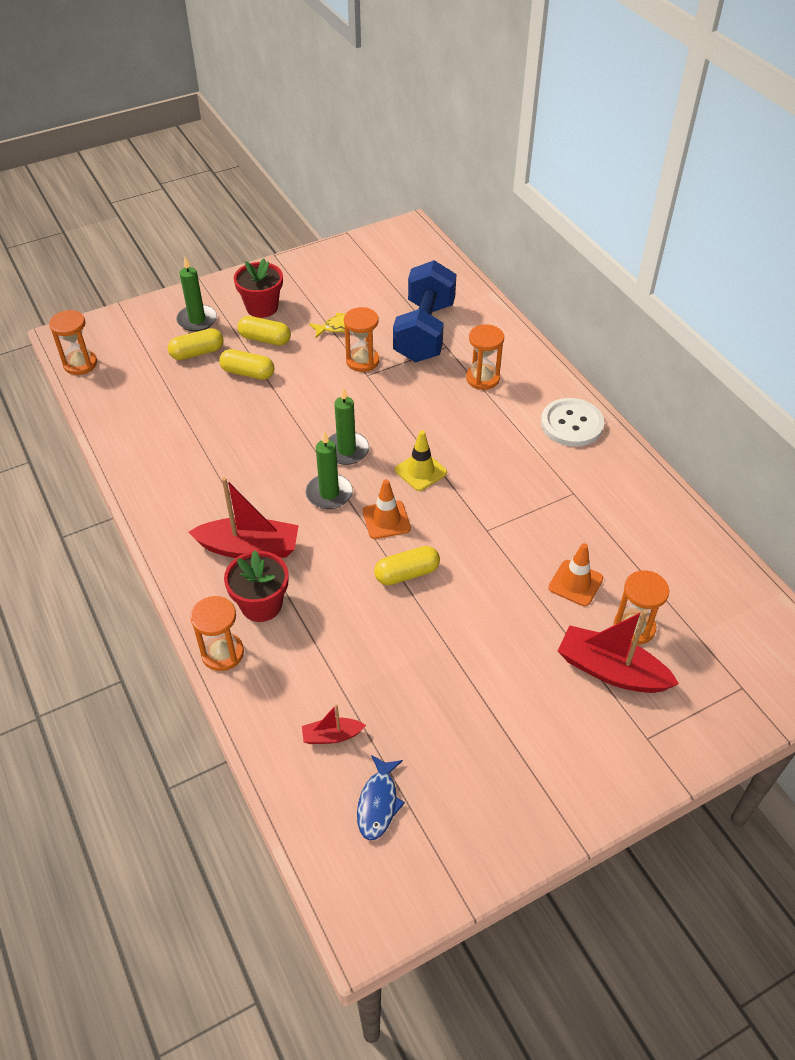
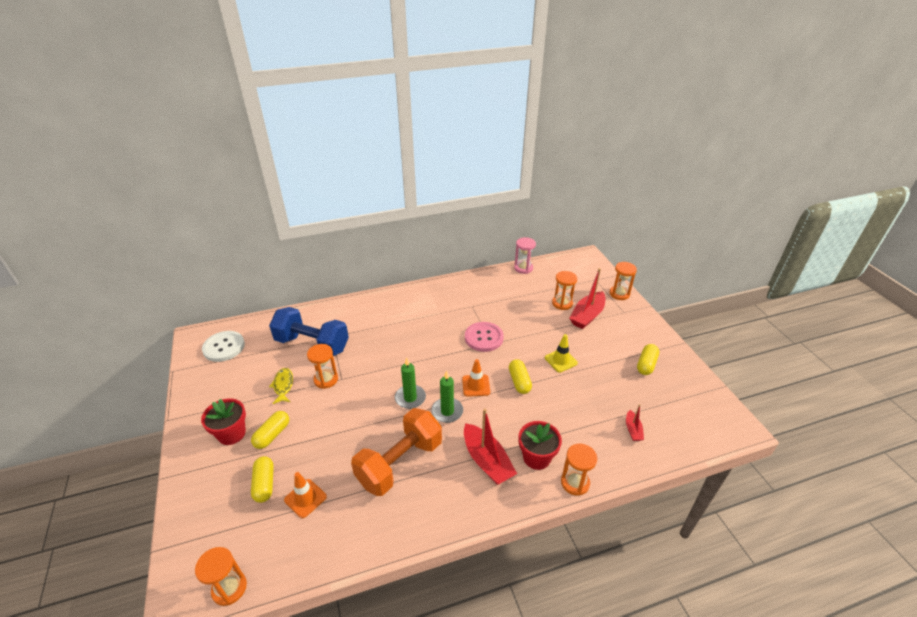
camera: 80 degrees left, 10 degrees down
green candle [176,257,217,332] -> none
red boat [188,477,299,558] -> red boat turned 135 degrees clockwise [464,409,517,485]
yellow capsule [219,349,274,380] -> yellow capsule moved to [637,344,659,375]
blue fish [357,755,405,840] -> none
yellow traffic cone [395,430,447,491] -> yellow traffic cone moved to [545,334,578,373]
orange hourglass [466,324,504,390] -> orange hourglass moved to [610,262,637,300]
white button [541,398,604,447] -> white button moved to [202,331,245,362]
orange traffic cone [548,543,603,606] -> orange traffic cone moved to [284,472,327,518]
none -> orange dumbbell [351,408,442,496]
none -> pink button [465,322,504,352]
none -> pink hourglass [514,237,536,274]

